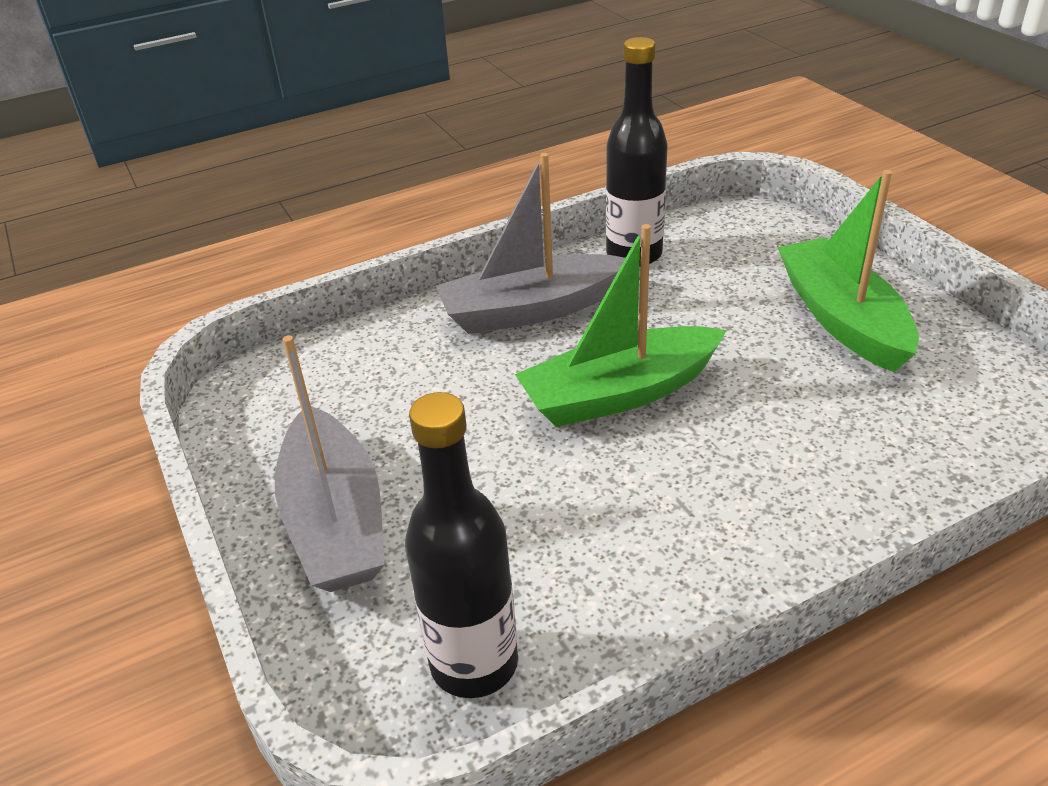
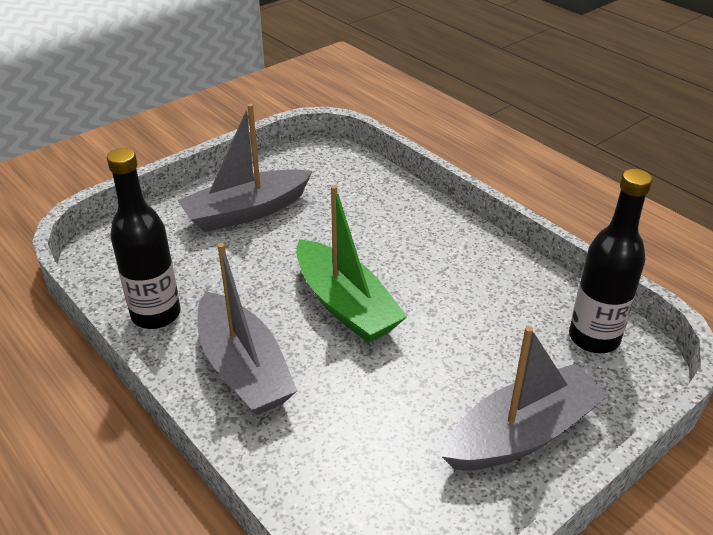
camera: 105 degrees left, 0 degrees up
green boat [778,170,919,372] -> grey boat [178,104,313,232]

